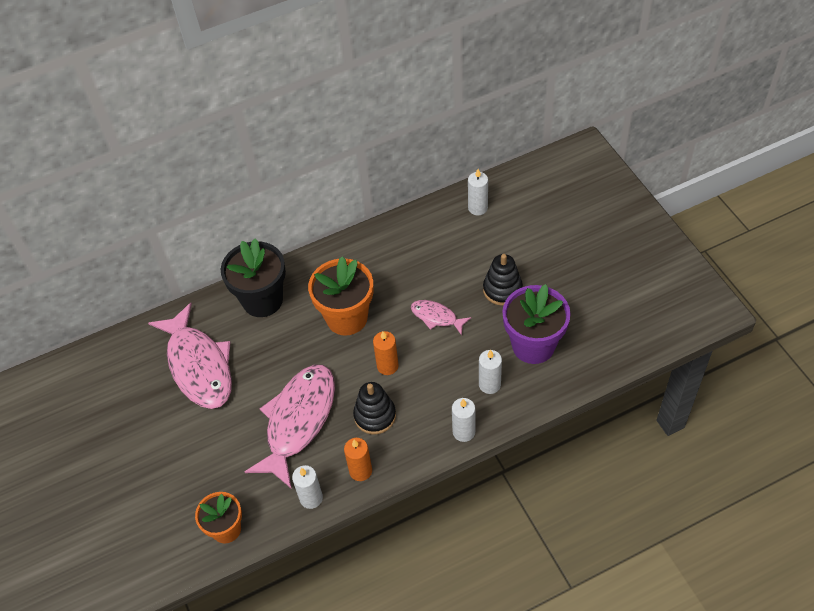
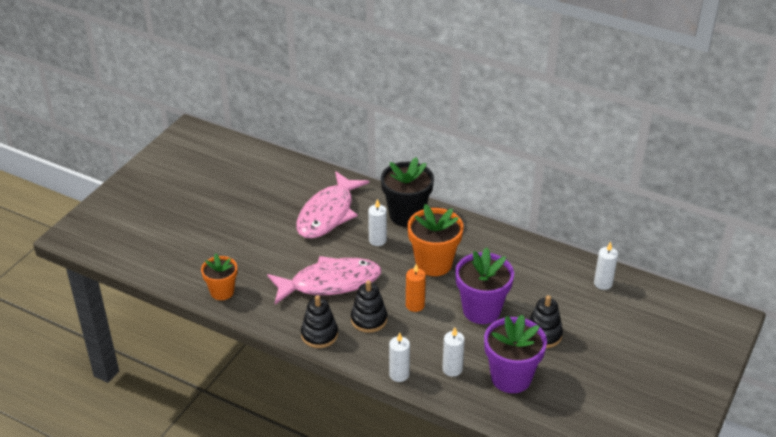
camera: 50 degrees right, 15 degrees down
white candle [292,465,323,509] -> white candle moved to [368,199,387,246]
orange candle [344,438,372,481] -> black stacking toy [301,295,338,348]
pink fish [411,300,471,336] -> purple flower pot [455,247,514,324]

